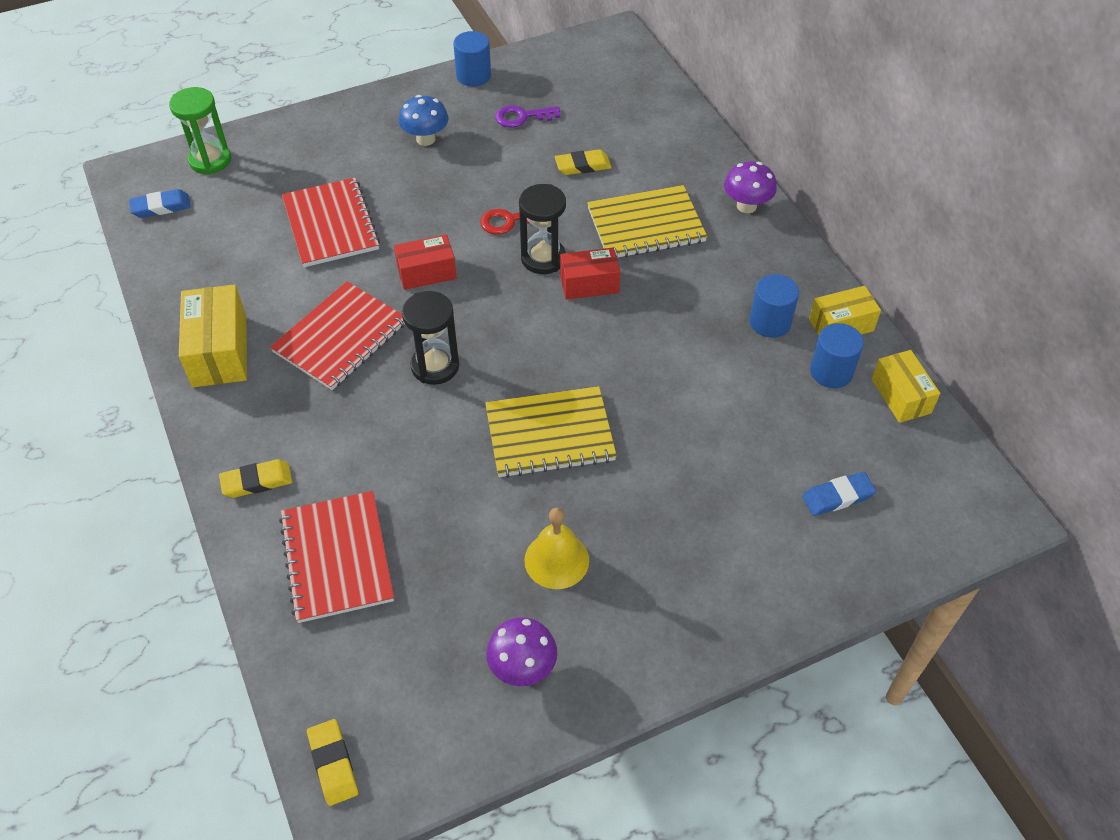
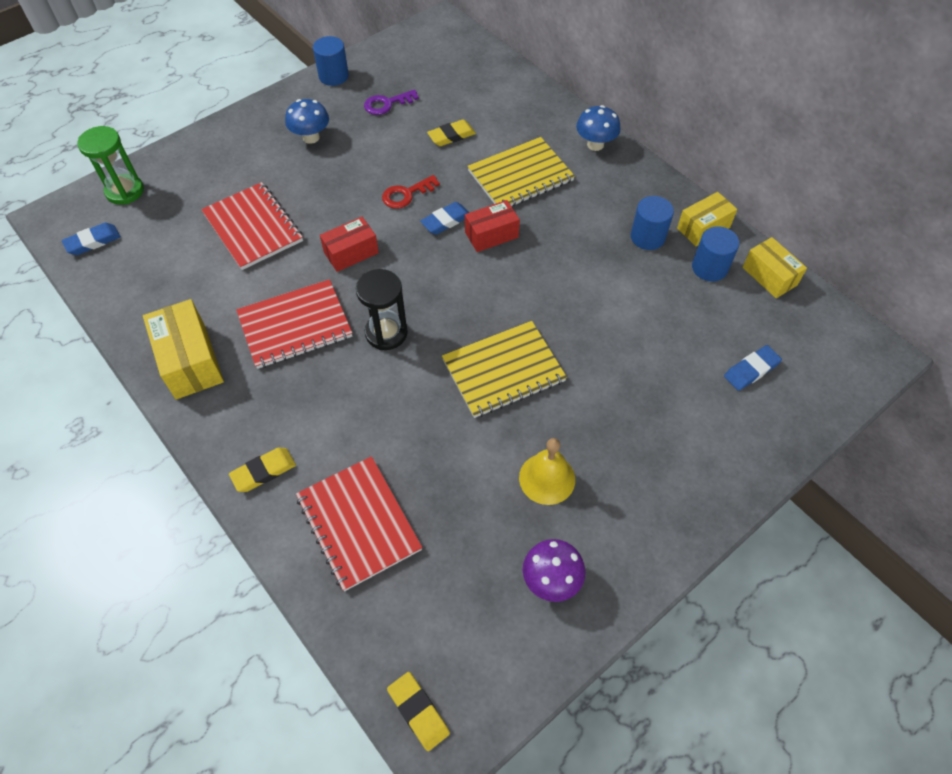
camera: 15 degrees left, 5 degrees up
red notebook [270,281,405,390] -> red notebook turned 45 degrees clockwise [236,279,352,369]
black hourglass [519,184,566,274] -> blue eraser [420,202,469,235]
purple mushroom [724,161,777,213] -> blue mushroom [576,105,621,151]

